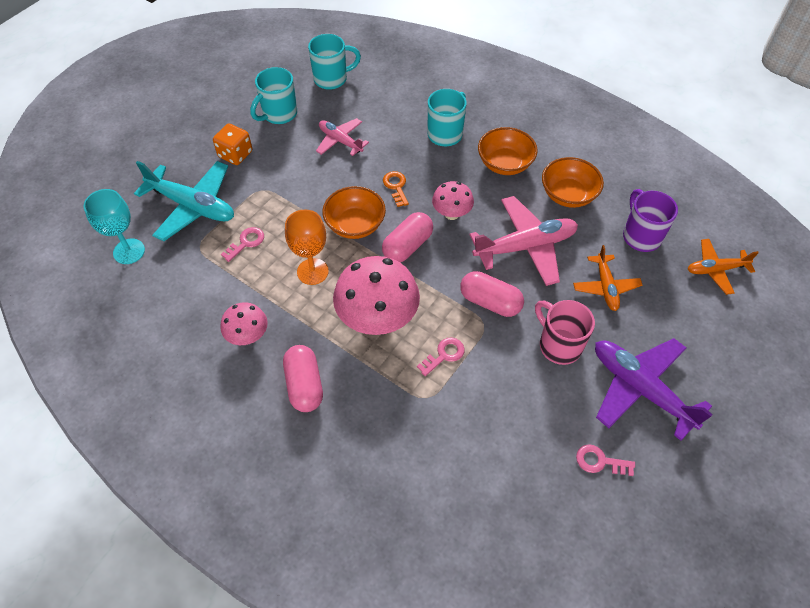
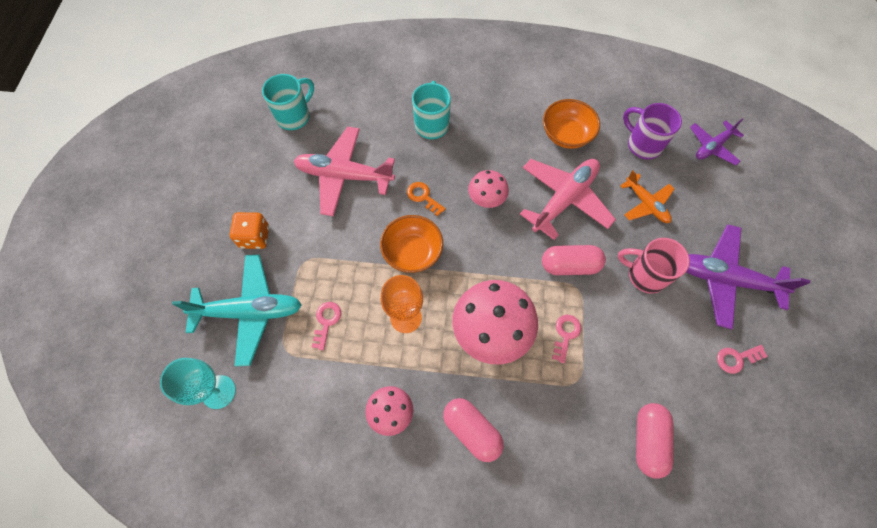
camera: 30 degrees left, 10 degrees up
turquoise mug [250,67,297,124] -> none
pink plane [316,118,369,156] -> pink plane [294,127,395,216], size x1.70
pink capsule [382,212,433,262] -> pink capsule moved to [636,403,673,479]
orange bowl [478,127,538,175] -> none
orange plane [688,239,759,295] -> purple plane [690,118,744,166]

